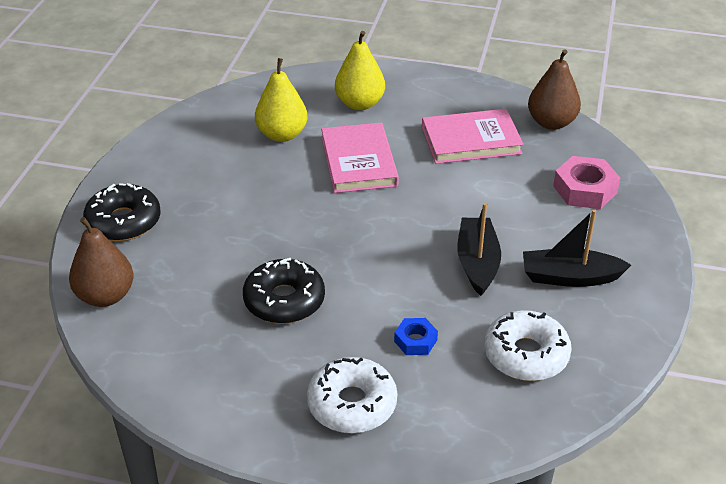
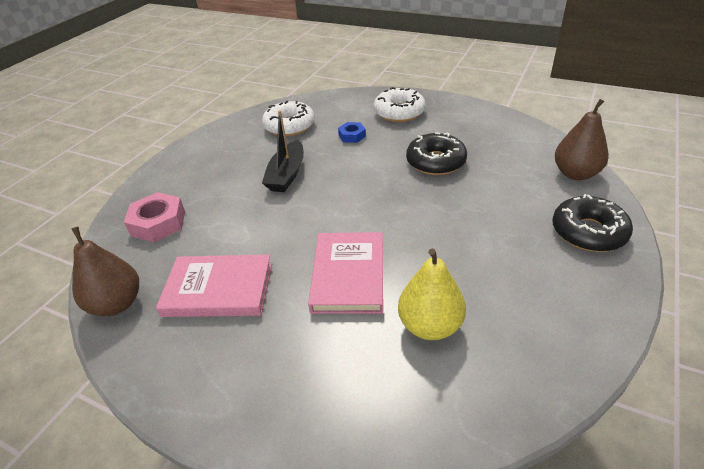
camera: 165 degrees left, 0 degrees up
yellow pear [335,31,385,110] -> none
black boat [523,209,631,287] -> none

